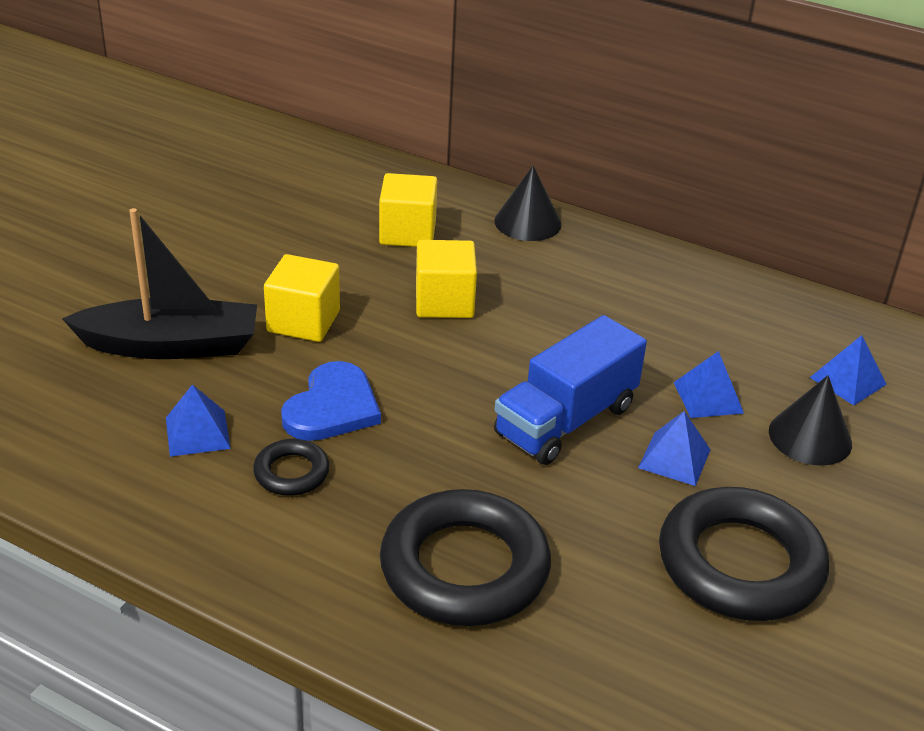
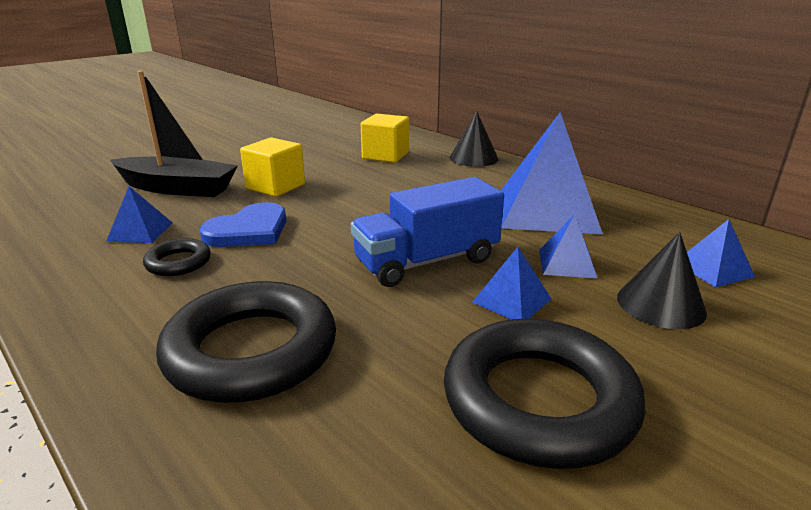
camera: 20 degrees right, 10 degrees down
yellow cube [416,240,477,318] -> none
none -> blue pyramid [501,112,603,234]

